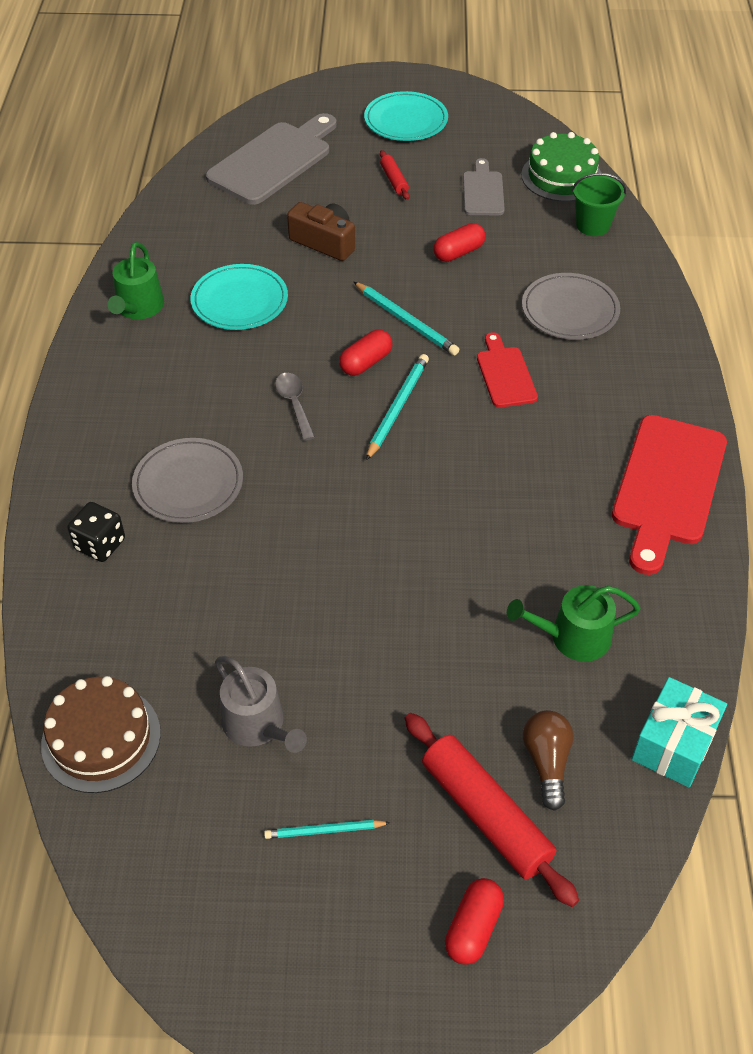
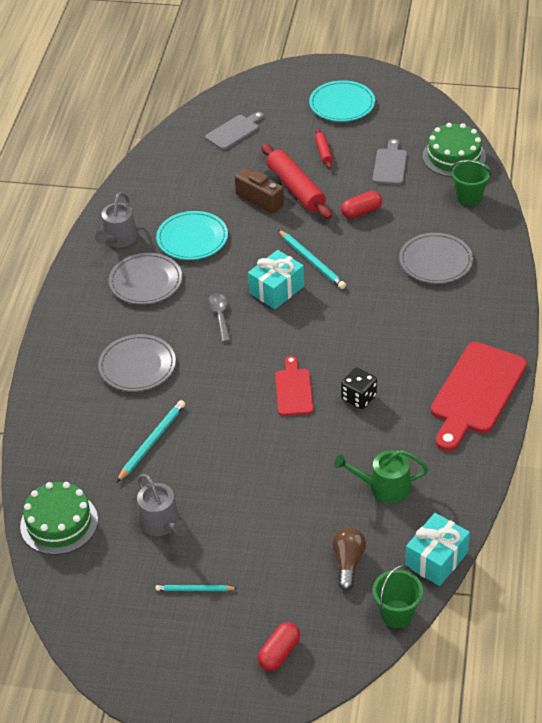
camera: 10 degrees right, 5 degrees down
brown cake [41,676,161,793] -> green cake [20,482,98,555]
black dice [67,502,125,562] -> black dice moved to [341,367,377,409]
green watering can [107,242,164,319] -> grey watering can [95,192,138,247]
grey cutting board [206,113,337,205] -> grey cutting board [205,112,264,150], size x0.55
red capsule [339,329,392,376] -> turquoise gift [248,250,304,309]
turquoise pencil [366,354,429,460] -> turquoise pencil moved to [116,400,185,483]
red rolling pin [405,713,579,907] -> red rolling pin moved to [261,143,332,219]
red cutting board [477,332,538,408] -> red cutting board moved to [275,356,314,416]
none -> grey plate [109,253,182,304]
none -> green bucket [373,565,423,628]

